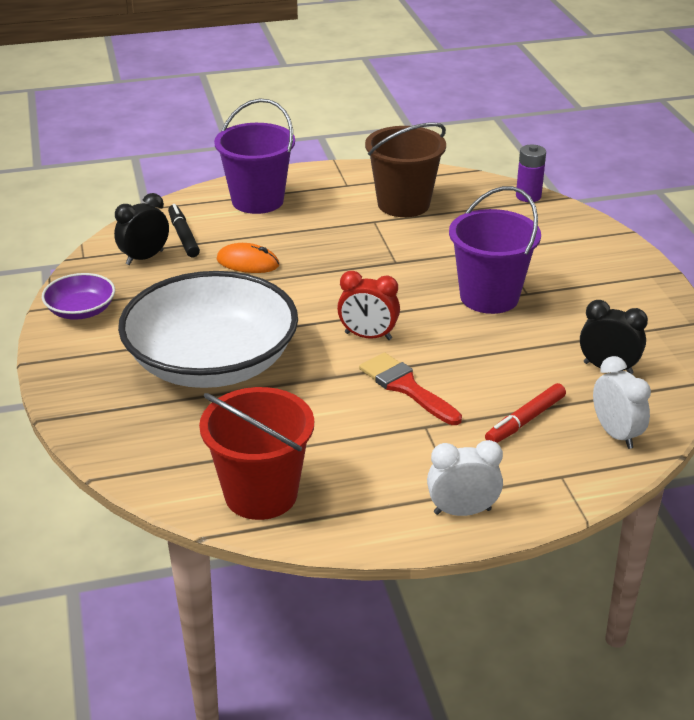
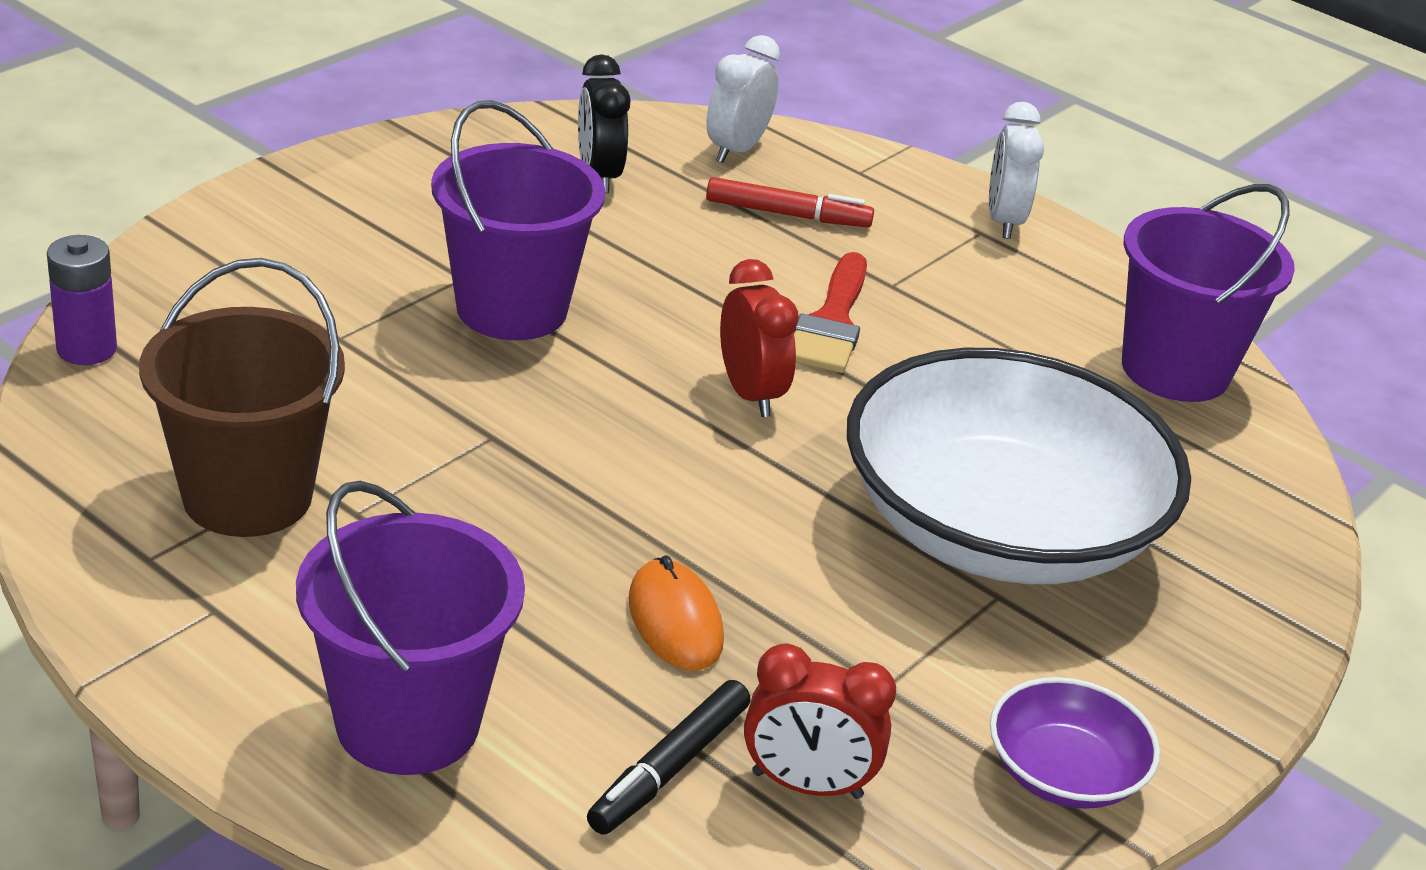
camera: 130 degrees left, 0 degrees up
black clock [114,193,169,265] -> red clock [744,643,896,799]
red bucket [199,387,314,520] -> purple bucket [1122,184,1295,402]
white clock [427,440,503,516] -> white clock turned 45 degrees clockwise [989,102,1044,239]

